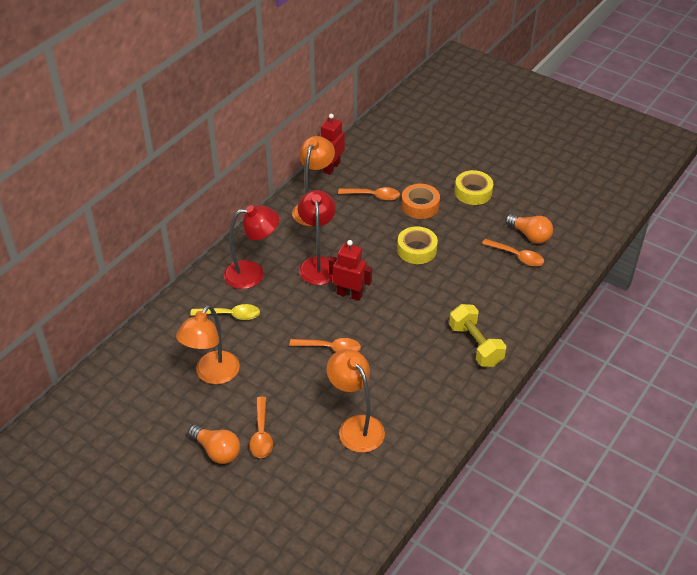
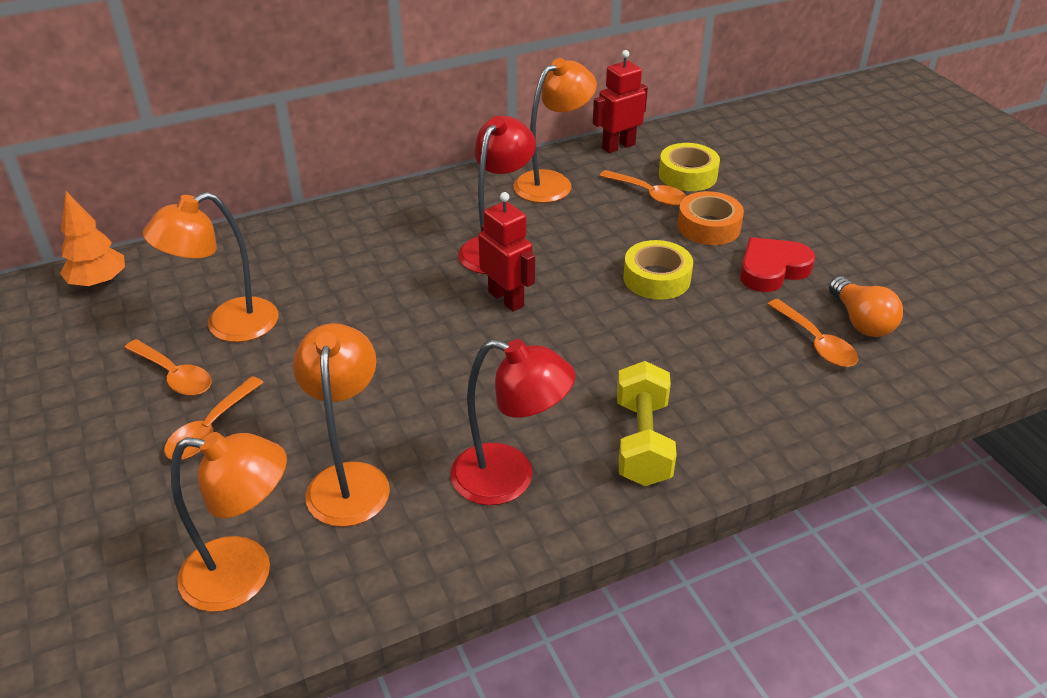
camera: 30 degrees right, 5 degrees down
orange light bulb [188,424,240,464] -> none
yellow spoon [190,304,260,320] -> none
red lamp [224,205,279,289] -> red lamp moved to [451,339,575,505]
orange spoon [289,338,361,352] -> orange spoon moved to [124,339,212,396]
yellow tape [455,170,493,205] -> yellow tape moved to [659,143,720,191]
none -> orange tree [60,191,125,287]
none -> orange lamp [171,432,287,612]
none -> red heart [740,237,815,292]

